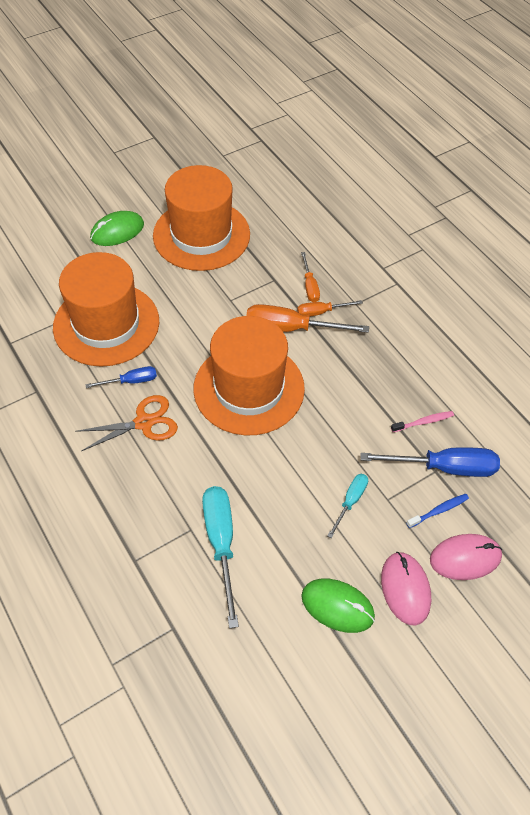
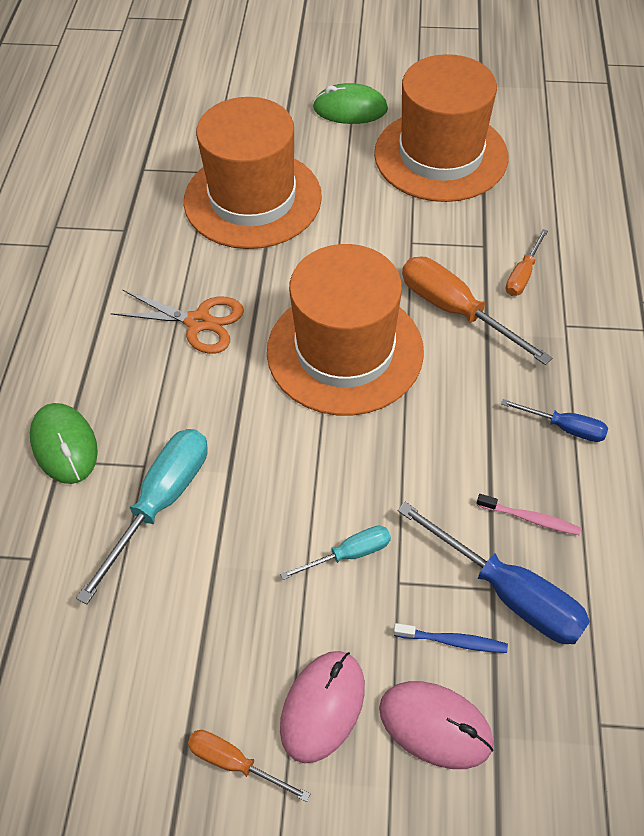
camera: 40 degrees right, 0 degrees up
blue screwdriver [85,366,157,388] -> blue screwdriver moved to [501,399,608,442]
orange screwdriver [297,300,363,317] -> orange screwdriver moved to [188,730,310,802]
green mouse [301,579,375,633] -> green mouse moved to [30,403,98,484]

